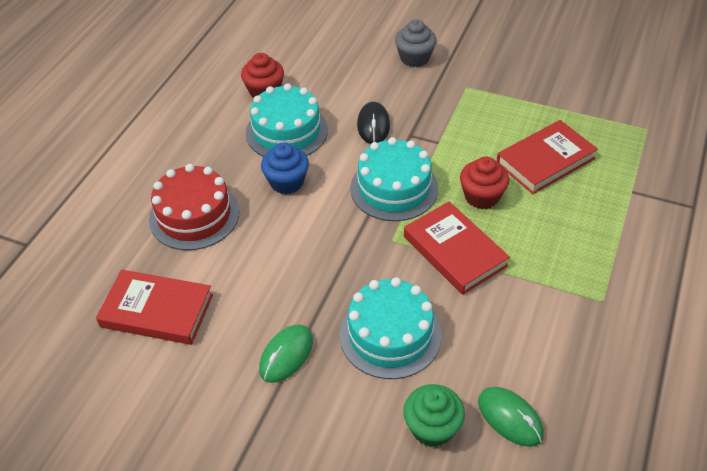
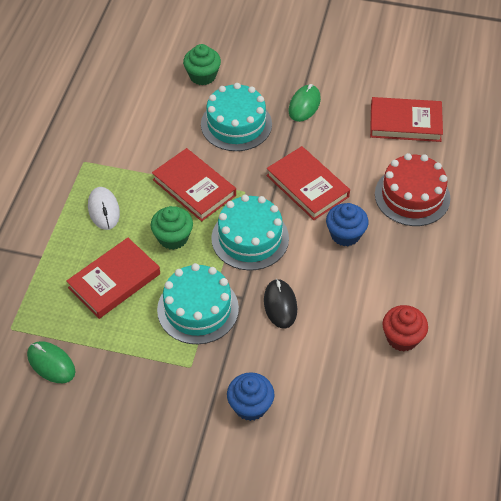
camera: 170 degrees right, 5 degrees up
turquoise cake [246,83,328,157] -> turquoise cake moved to [157,263,239,344]
grey cupcake [395,19,437,67] -> blue cupcake [227,372,274,421]
red cupcake [460,156,509,209] -> green cupcake [151,206,193,250]
green mouse [478,387,544,447] -> green mouse moved to [27,341,75,383]
none -> white mouse [88,187,120,230]
none -> red book [266,146,350,220]

